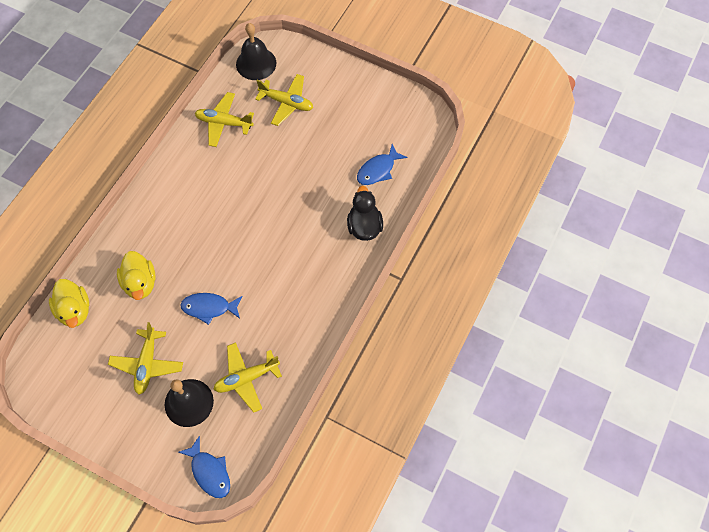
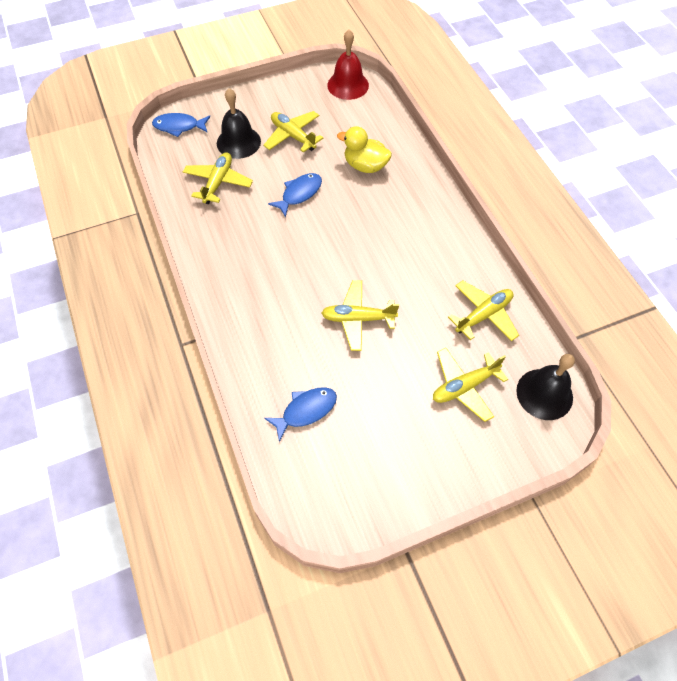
camera: 130 degrees right, 5 degrees down
yellow duck [49,279,89,328] -> none
black duck [347,186,383,241] -> none
blue fish [357,144,407,185] -> blue fish turned 60 degrees clockwise [264,387,337,442]
none -> yellow plane [321,280,399,351]
none -> red bell [327,30,369,100]

